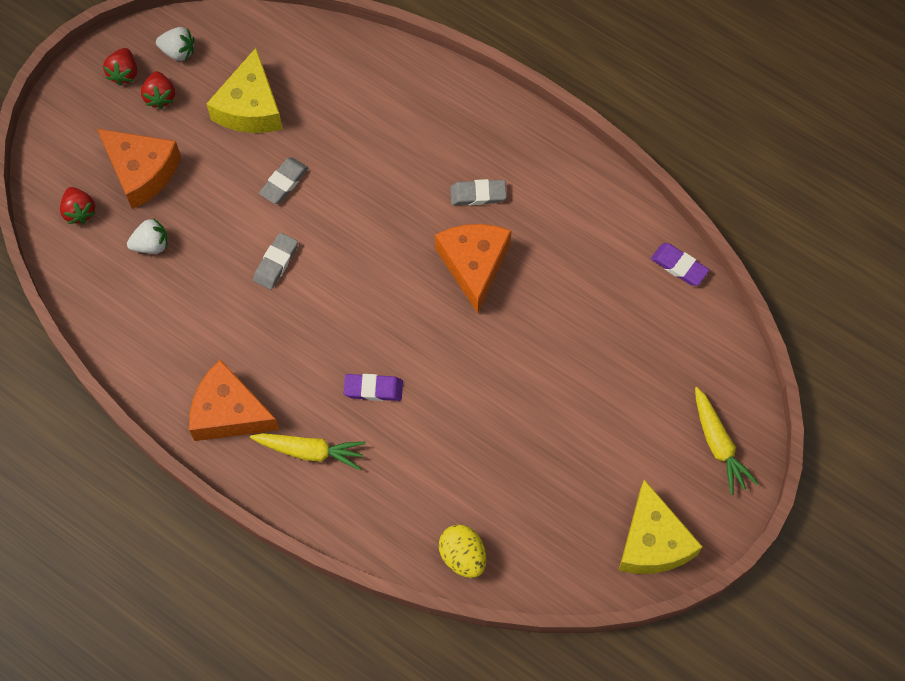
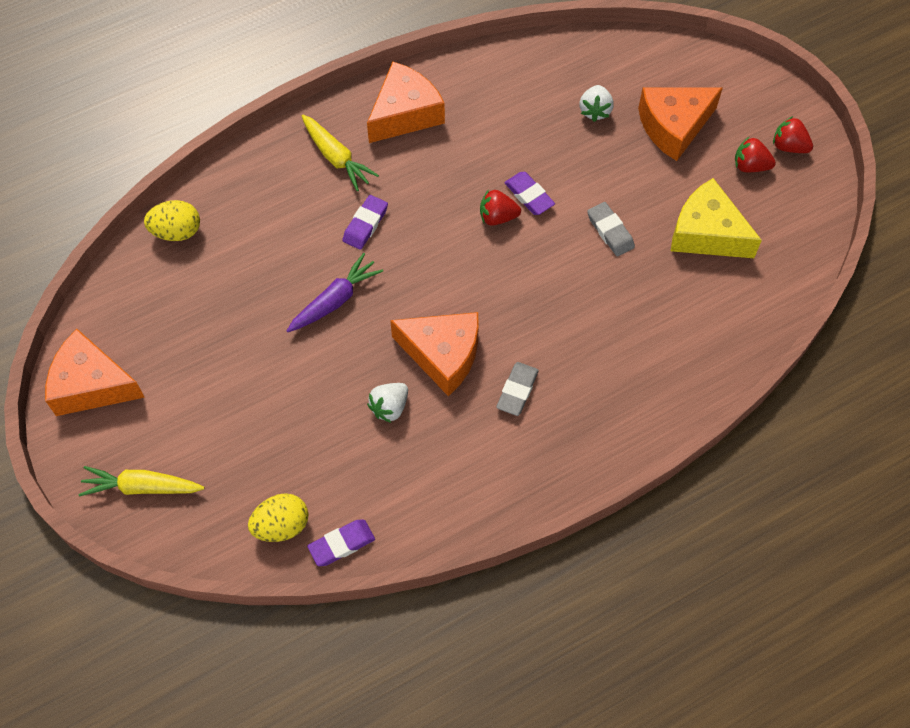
camera: 115 degrees right, 5 degrees down
red strawberry [60,187,96,224] -> red strawberry moved to [480,190,521,226]
white strawberry [156,27,194,61] -> white strawberry moved to [367,383,408,423]
yellow carrot [250,433,366,470] -> yellow carrot turned 75 degrees counterclockwise [302,115,379,191]
grey eraser [253,233,298,290] -> purple eraser [504,172,555,215]
yellow cheese [619,479,703,574] -> orange cheese [45,329,145,416]
none -> yellow egg [248,493,308,542]
none -> purple carrot [287,253,383,332]

